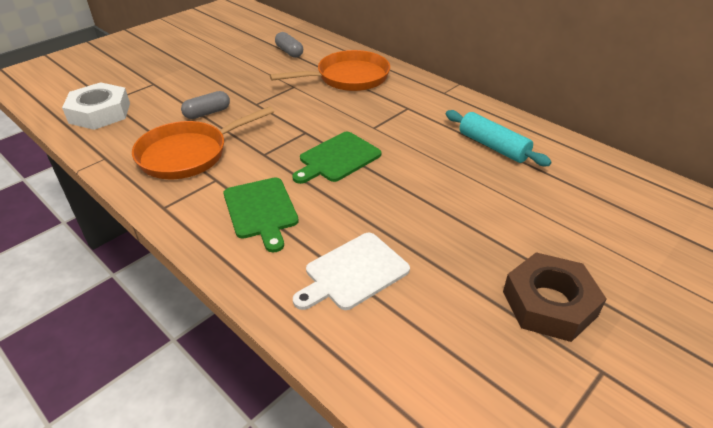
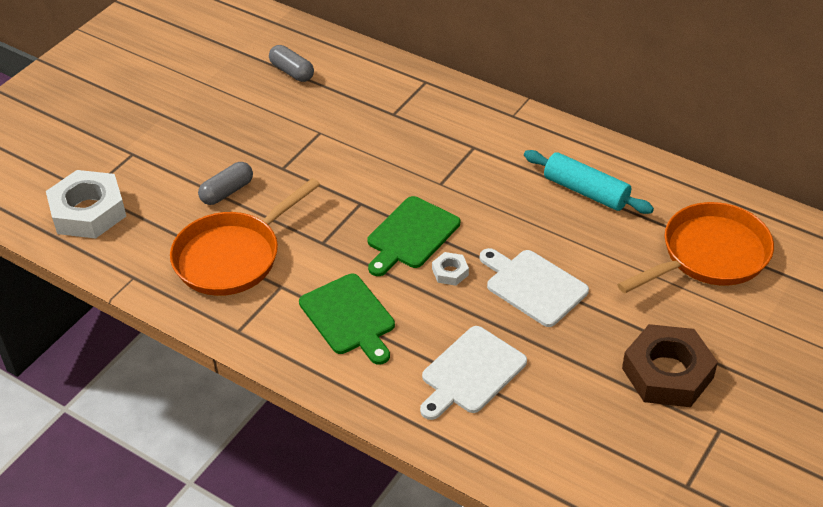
camera: 10 degrees left, 5 degrees up
orange pan [270,50,390,91] -> orange pan moved to [617,202,774,293]
none -> white nut [432,252,469,286]
none -> white cutting board [480,248,589,327]

